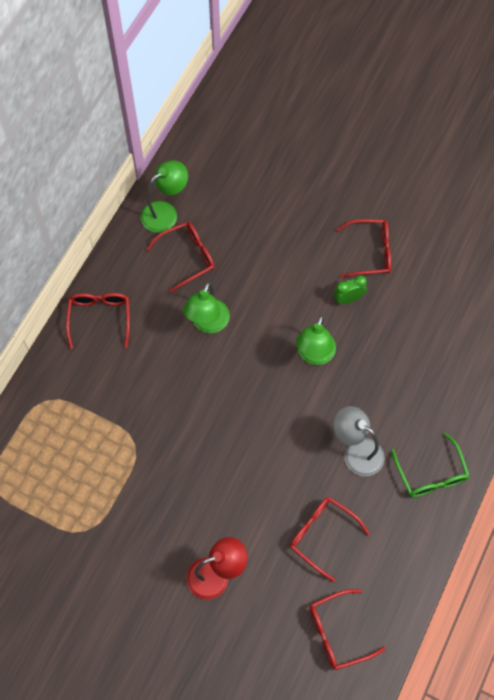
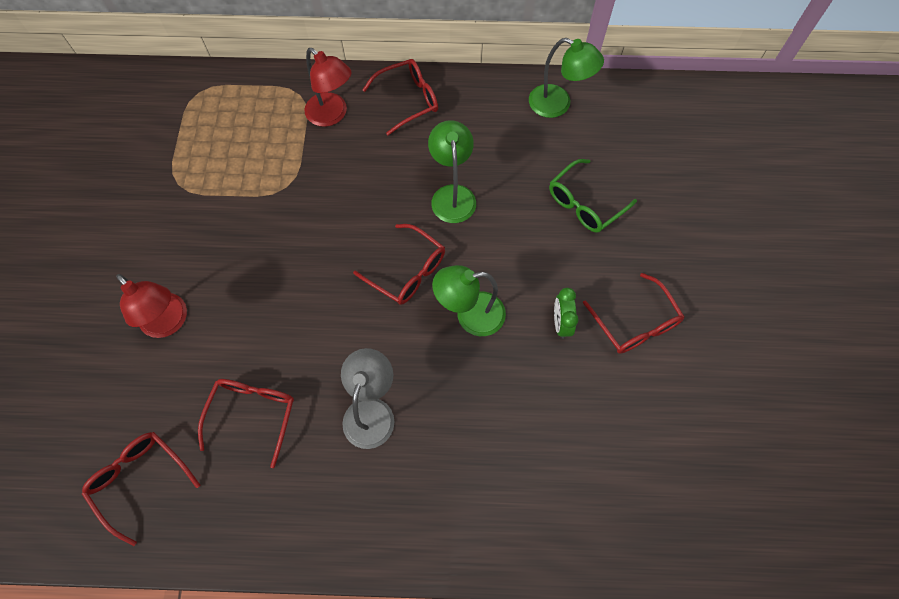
camera: 65 degrees right, 0 degrees up
red glasses [147,222,214,292] -> red glasses moved to [353,224,445,305]
green lamp [183,282,230,333] -> green lamp turned 90 degrees clockwise [428,120,476,223]
green clock [334,275,367,304] -> green clock turned 135 degrees counterclockwise [554,288,578,339]
green glasses [391,433,470,497] -> green glasses moved to [549,159,637,233]
none -> red lamp [304,48,352,127]

